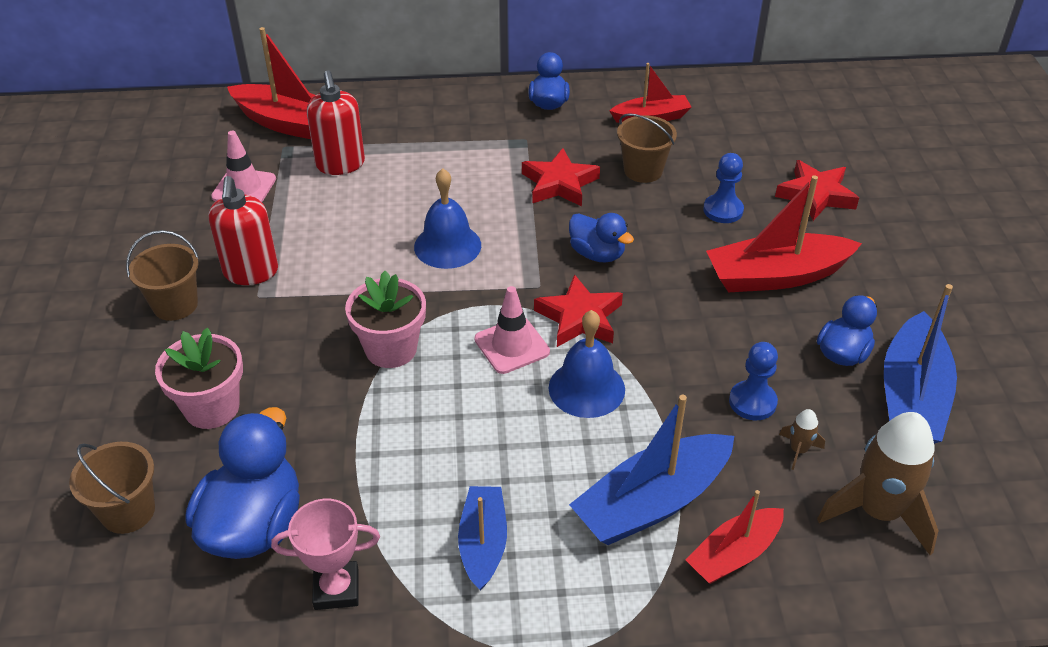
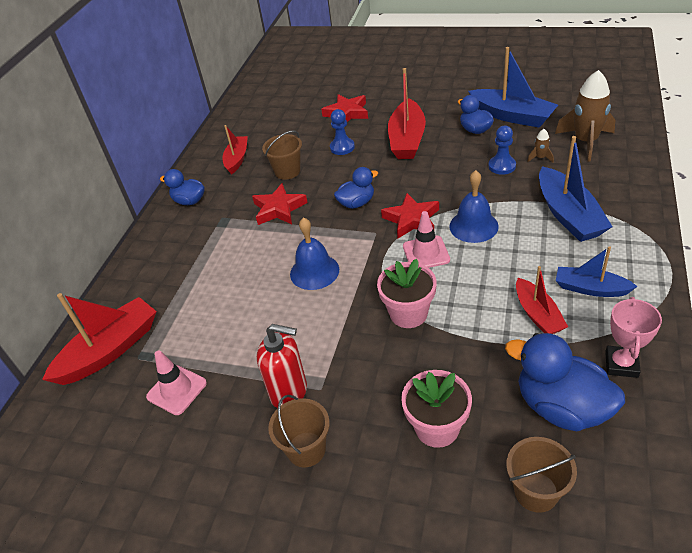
camera: 65 degrees left, 0 degrees up
red soap dispenser [307,70,365,175] -> none
red boat [686,490,784,584] -> red boat moved to [516,266,568,334]

